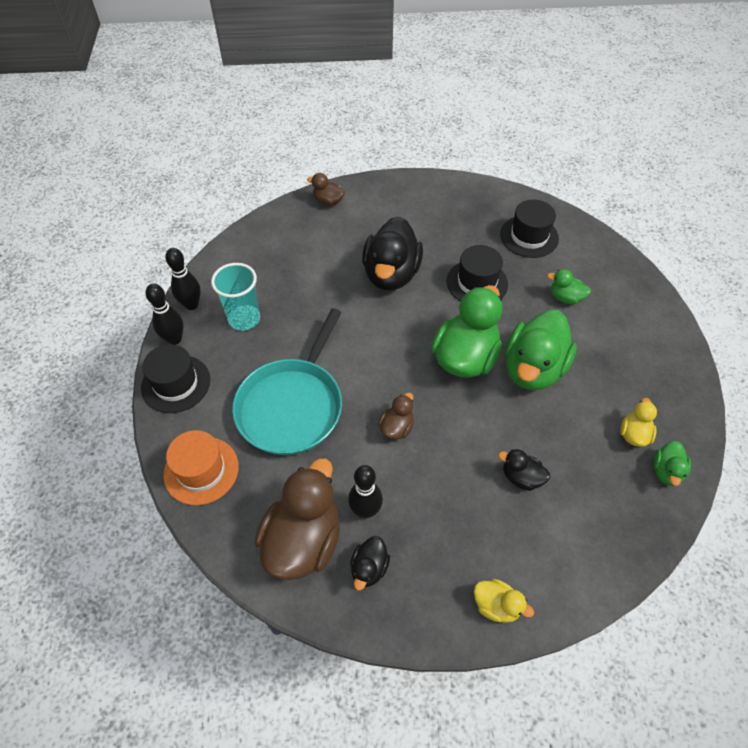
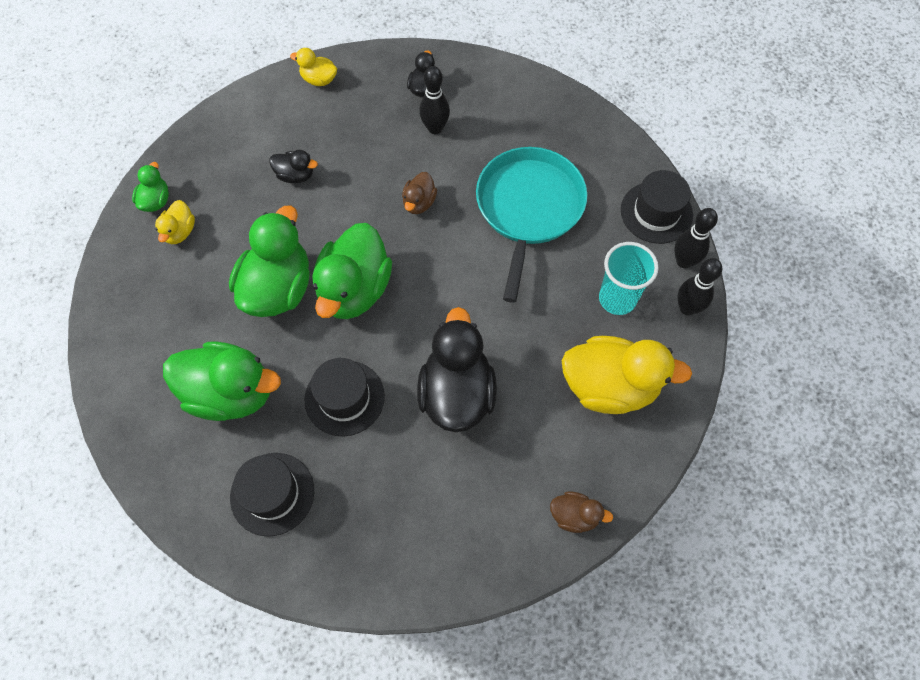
camera: 170 degrees right, 10 degrees up
orange hat [163,430,239,505] -> none
brown duck [255,458,340,580] -> none
green duck [547,269,591,304] -> green duck [163,341,281,421], size x2.09
none -> yellow duck [562,336,692,414]

